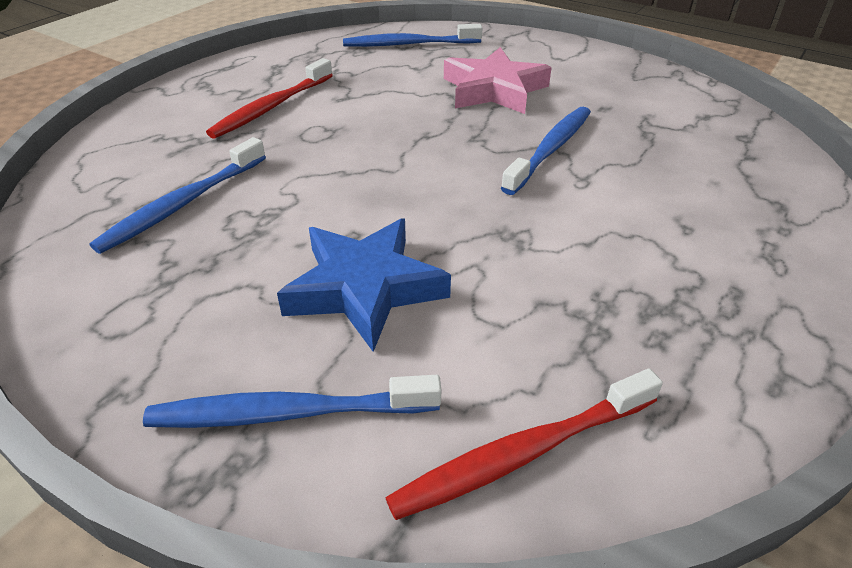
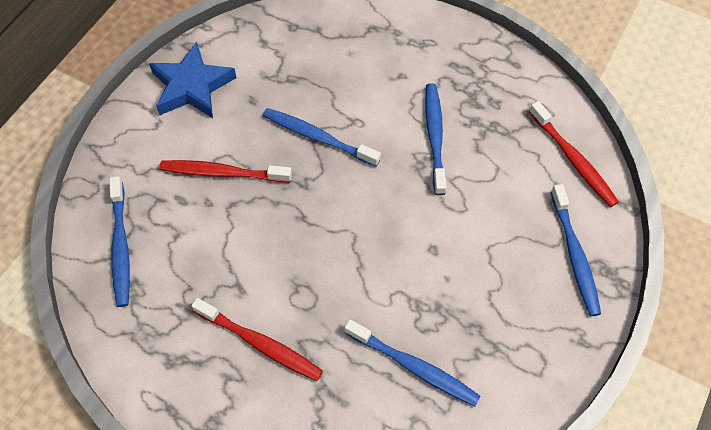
camera: 95 degrees left, 20 degrees up
blue star [277,218,451,352] -> blue star moved to [149,42,237,118]
pink star [444,47,552,114] -> red toothbrush [159,160,292,182]
none -> blue toothbrush [425,83,446,195]

